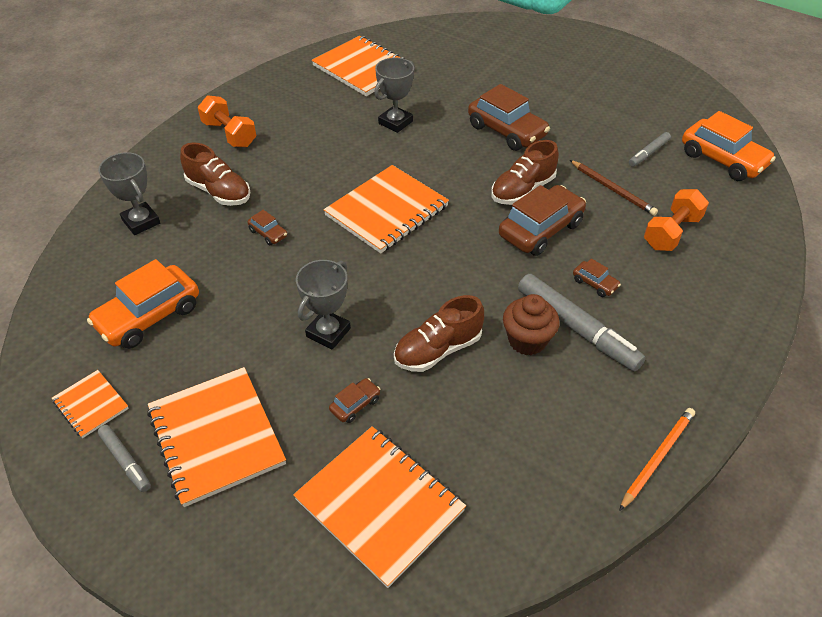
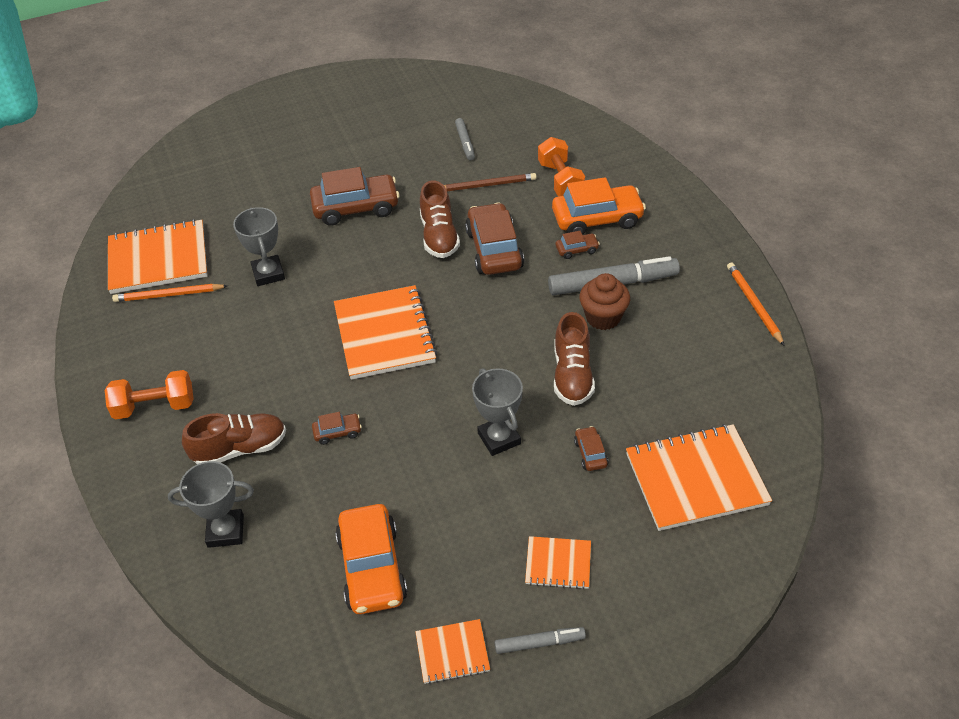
camera: 55 degrees left, 0 degrees up
orange notebook [147,367,286,507] -> orange notebook [525,536,591,589], size x0.51
orange car [682,111,776,181] -> orange car moved to [552,177,646,235]
none -> orange pencil [112,284,228,302]

